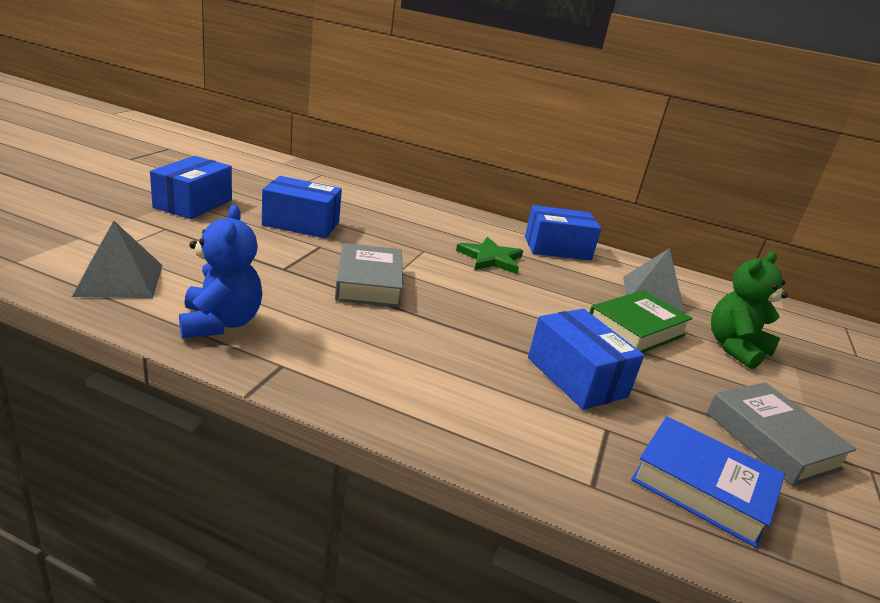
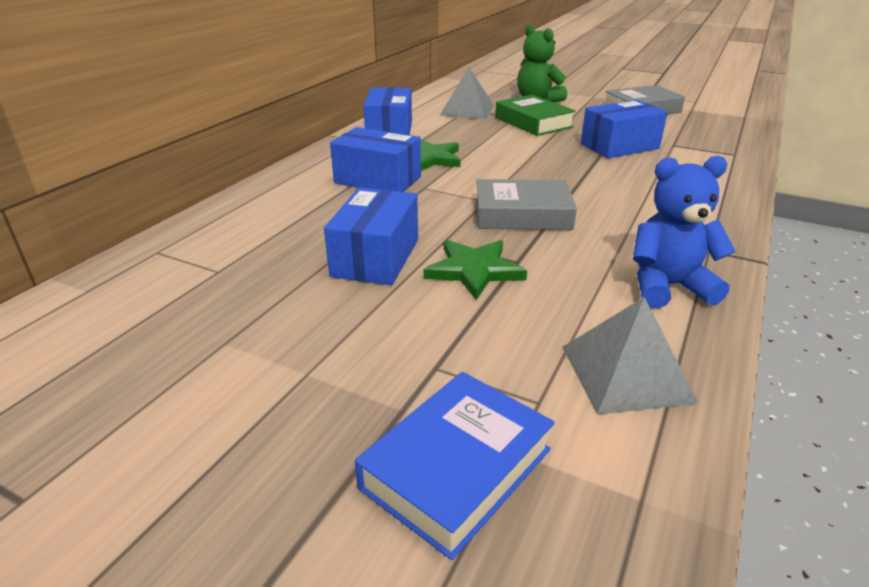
camera: 80 degrees left, 5 degrees up
blue box [150,156,232,219] -> blue box moved to [330,127,421,192]
blue book [631,416,785,548] -> blue book moved to [355,372,555,560]
none -> green star [424,239,527,300]

